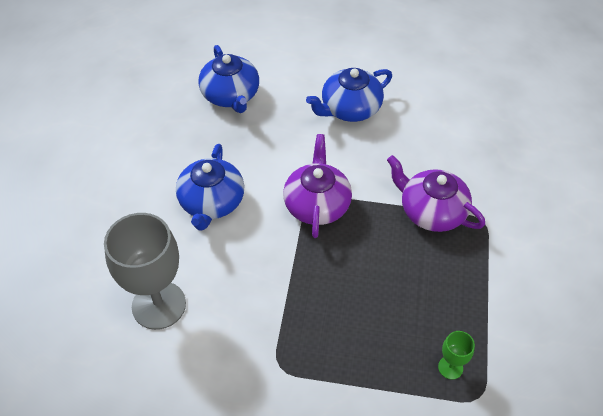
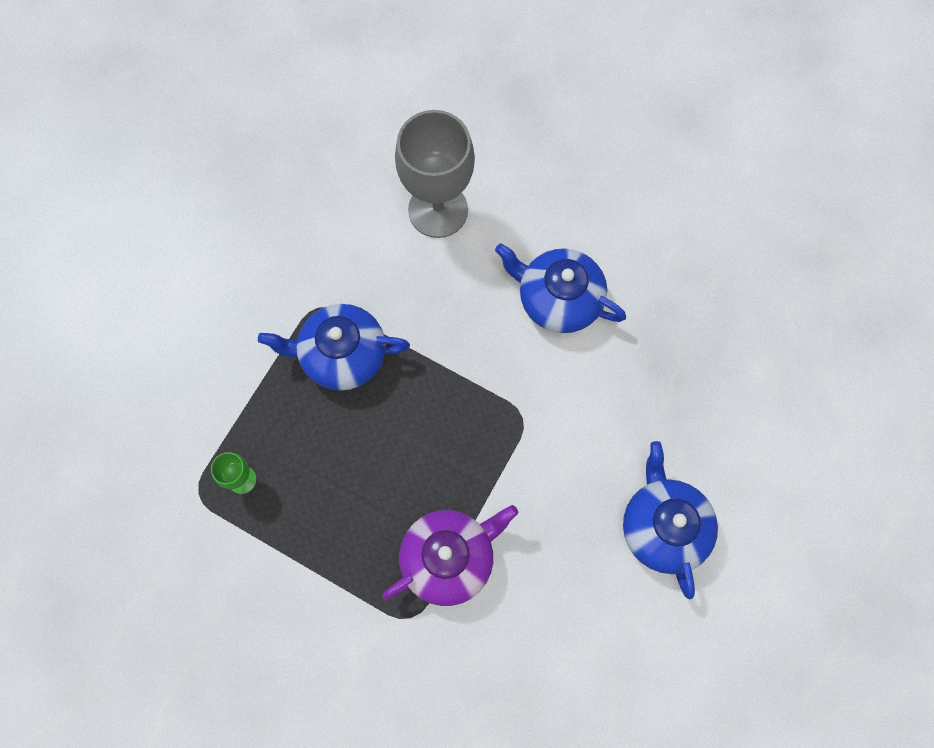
camera: 110 degrees right, 20 degrees up
blue teapot [198,45,259,113] -> blue teapot moved to [258,304,410,391]
purple teapot [283,134,352,238] -> none

